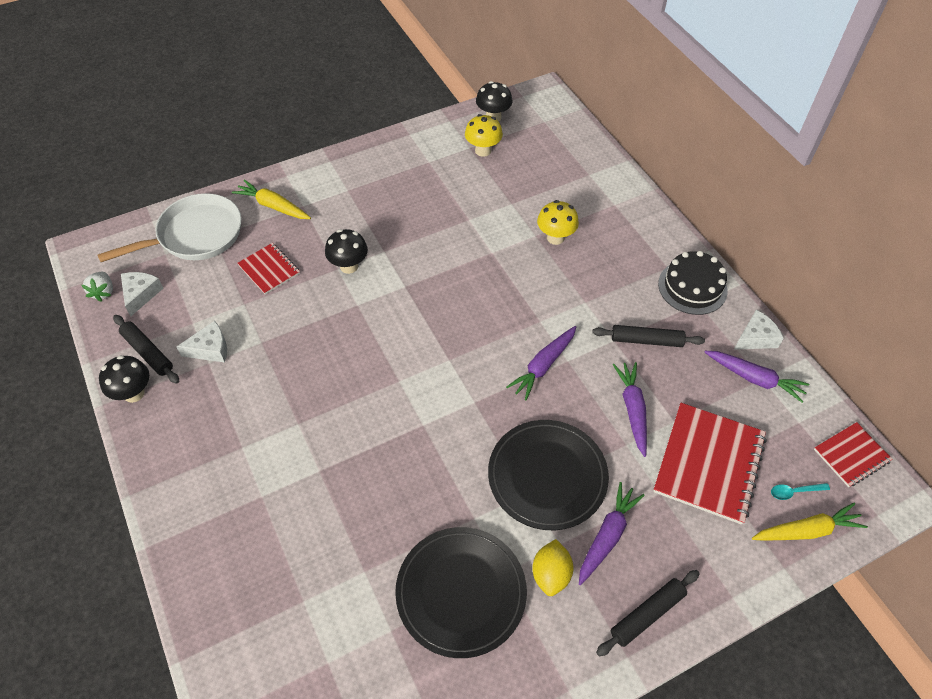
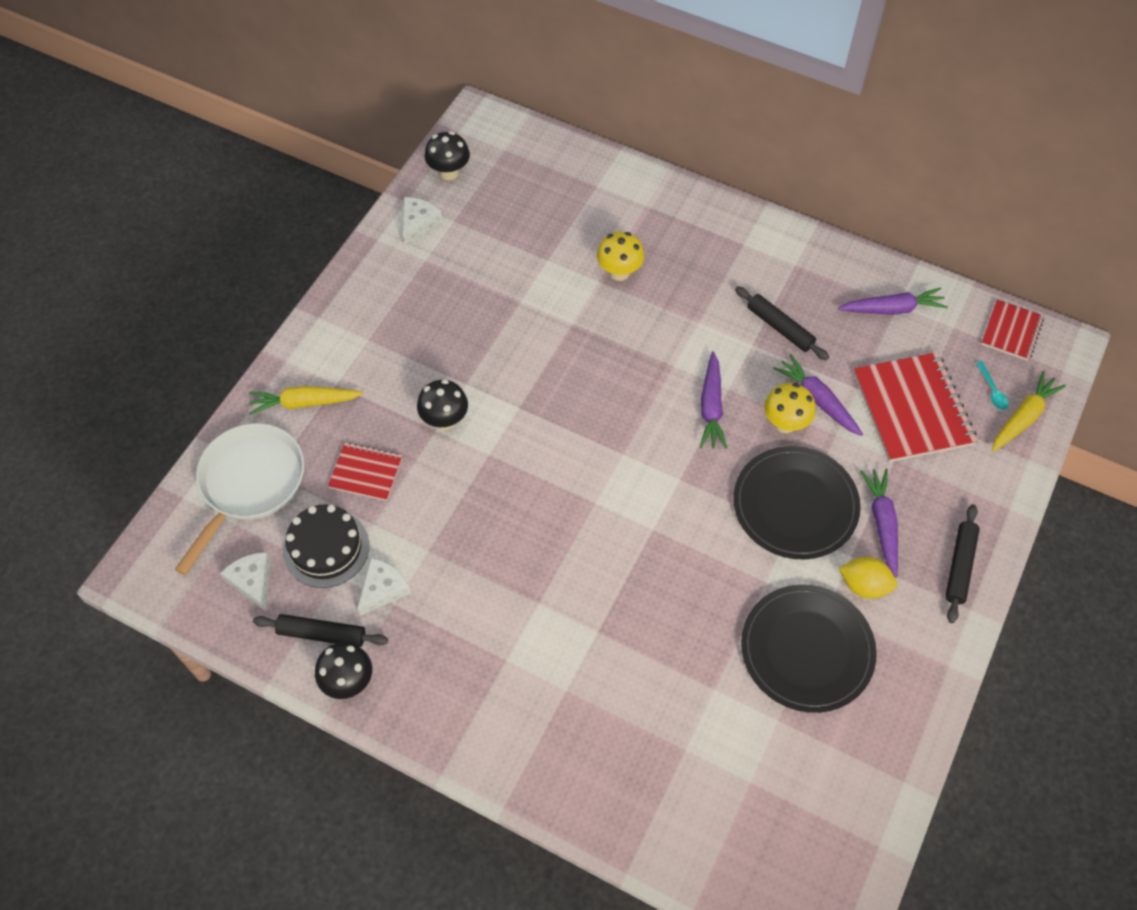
camera: 35 degrees left, 5 degrees up
white strawberry [81,272,113,302] -> none
yellow mushroom [465,114,503,157] -> yellow mushroom moved to [764,383,816,433]
yellow lemon [532,539,573,596] -> yellow lemon turned 45 degrees counterclockwise [839,557,897,599]
black rolling pin [592,325,705,347] -> black rolling pin turned 75 degrees clockwise [735,286,829,360]
black cake [658,251,727,315] -> black cake moved to [283,505,369,588]
white cheese [734,310,784,350] -> white cheese moved to [403,197,443,244]
turquoise spoon [771,483,830,500] -> turquoise spoon turned 60 degrees counterclockwise [976,361,1009,410]

